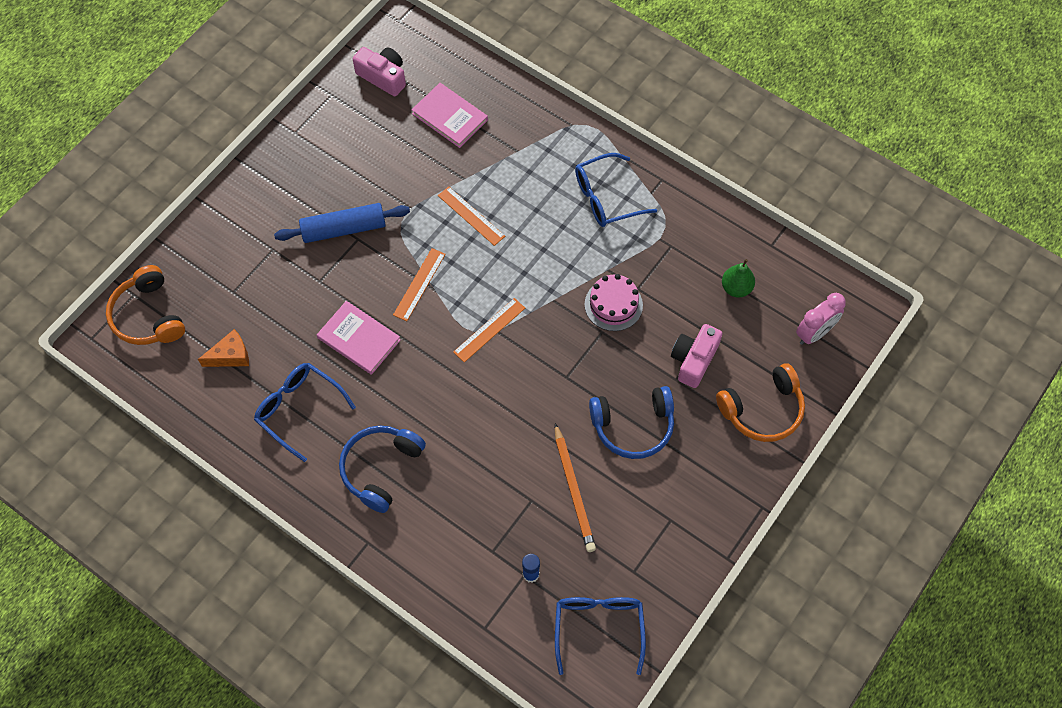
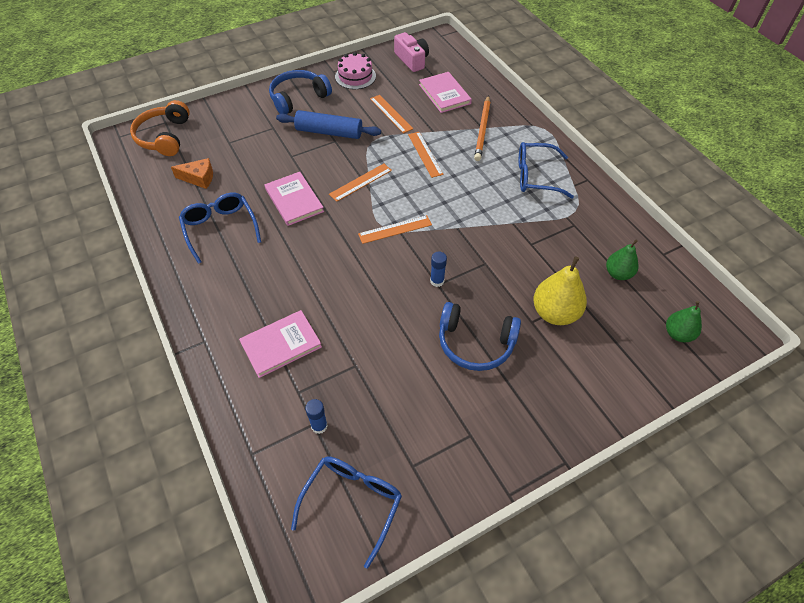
camera: 25 degrees right, 10 degrees down
blue headphones [339,425,426,513] -> blue headphones moved to [269,70,332,114]
orange pencil [555,423,596,552] -> orange pencil moved to [474,95,490,161]
pink cake [585,274,643,331] -> pink cake moved to [335,52,376,89]
pink camera [671,324,722,388] -> yellow pear [533,257,587,325]
orange headphones [716,363,805,442] -> none
pink clock [796,293,846,345] -> green pear [666,301,702,342]
none -> pink book [239,310,322,378]
none -> orange ruler [370,95,413,133]
none -> blue glue stick [430,252,447,287]

